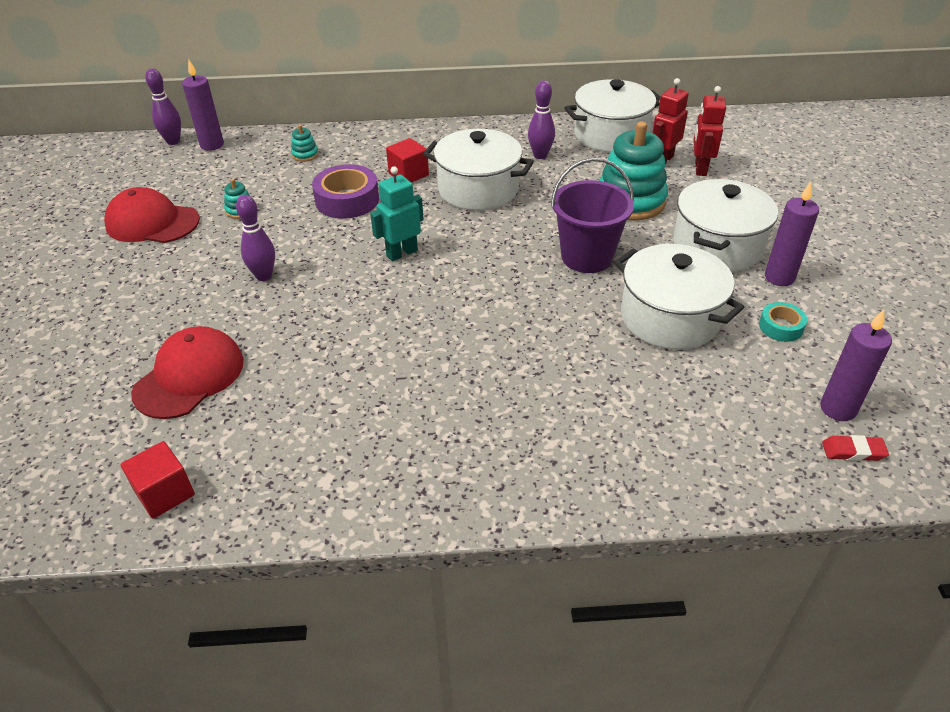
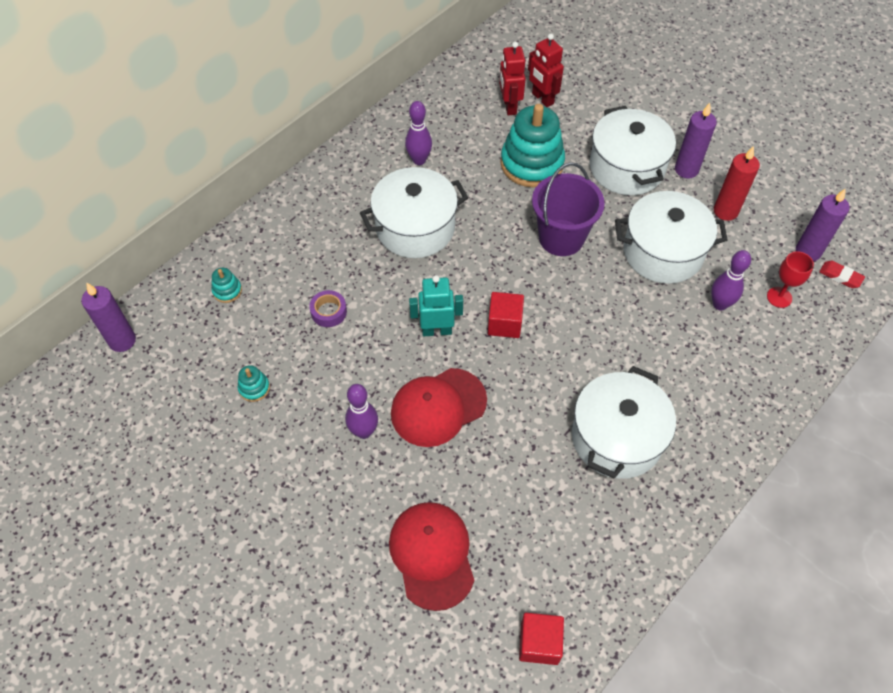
camera: 45 degrees left, 15 degrees up
red cap [104,187,200,243] -> red cap moved to [391,368,487,447]
purple bowling pin [145,68,181,145] -> purple bowling pin moved to [711,250,751,311]
purple tape [312,164,379,219] -> purple tape [309,290,347,327], size x0.55
turquoise robot [370,166,424,261] -> turquoise robot turned 75 degrees clockwise [409,275,463,336]
red cube [386,138,429,183] -> red cube moved to [488,292,524,338]
white pot [564,79,661,152] -> white pot moved to [572,366,676,479]
turquoise tape [759,302,807,342] -> red candle [714,146,760,221]
red eraser [822,435,889,461] -> red eraser turned 75 degrees clockwise [819,261,865,288]
none -> red goblet [767,251,814,308]

